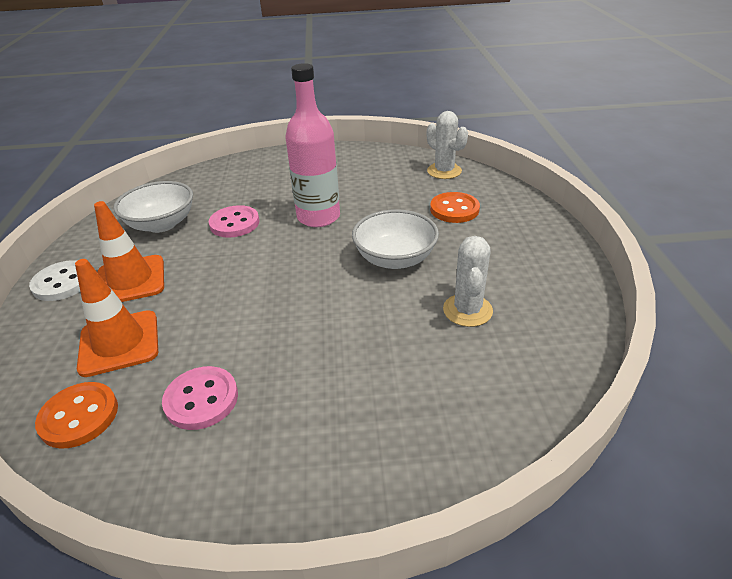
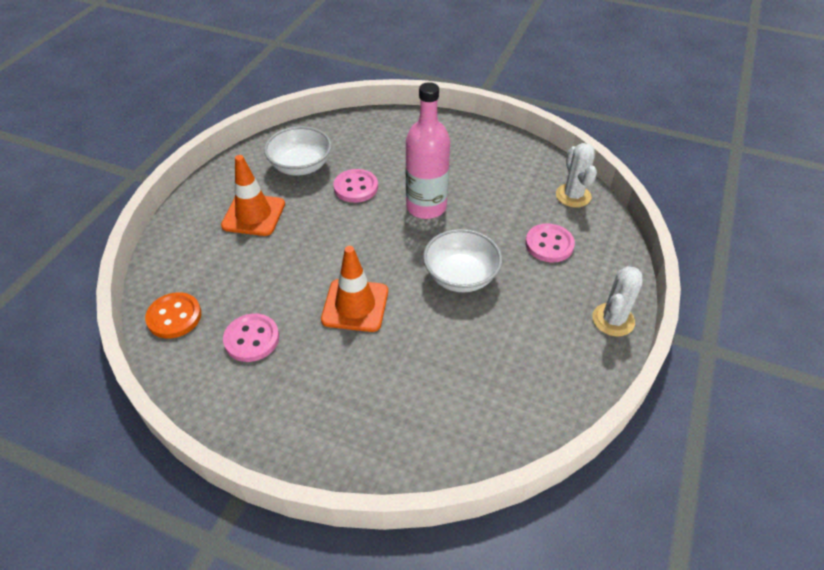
camera: 25 degrees right, 10 degrees up
white button [29,260,80,301] -> none
orange traffic cone [75,259,158,377] -> orange traffic cone moved to [321,246,388,332]
orange button [430,192,480,223] -> pink button [525,223,575,262]
white cactus [443,236,493,327] -> white cactus moved to [592,266,643,337]

